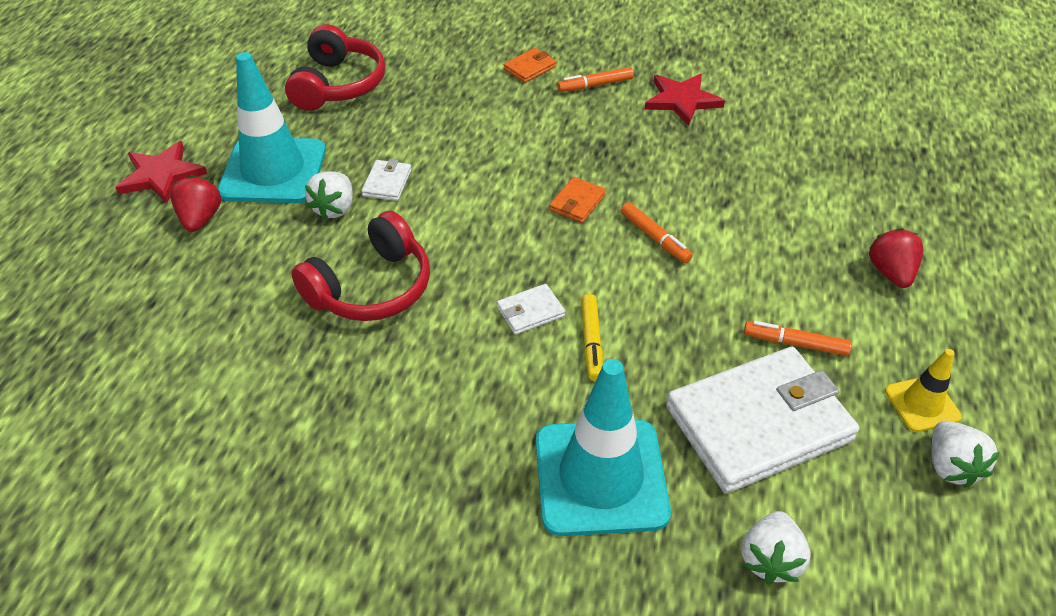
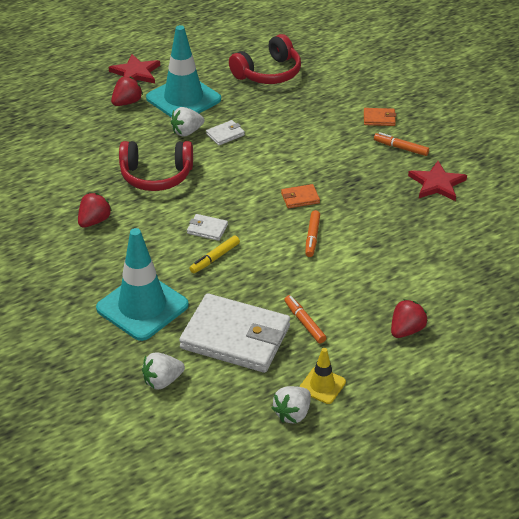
camera: 45 degrees right, 5 degrees down
none -> red strawberry [78,193,112,228]

